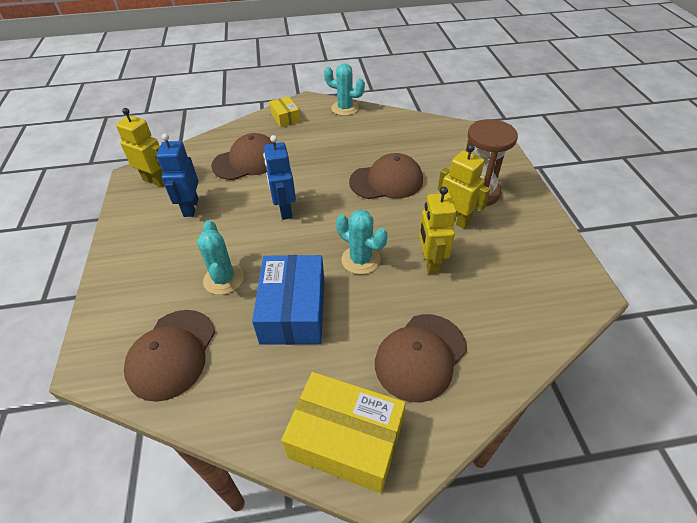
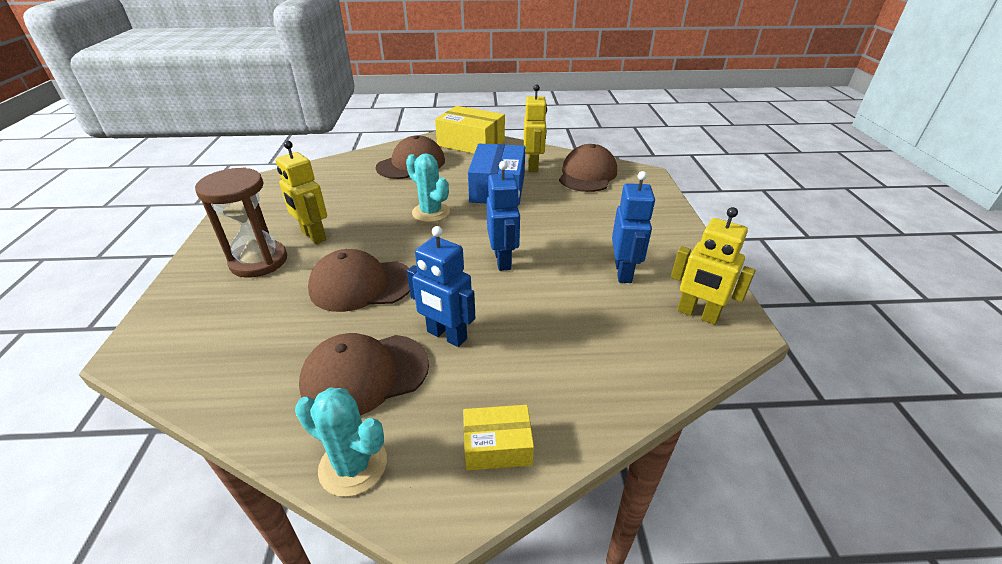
camera: 175 degrees left, 10 degrees down
turquoise cactus [197,220,244,295] -> none
brown cap [211,133,273,180] -> brown cap moved to [299,333,429,416]
yellow box [269,96,300,127] -> yellow box turned 75 degrees counterclockwise [463,405,534,471]
yellow robot [419,187,457,274] -> yellow robot moved to [523,84,547,172]
none -> blue robot [407,226,475,347]

